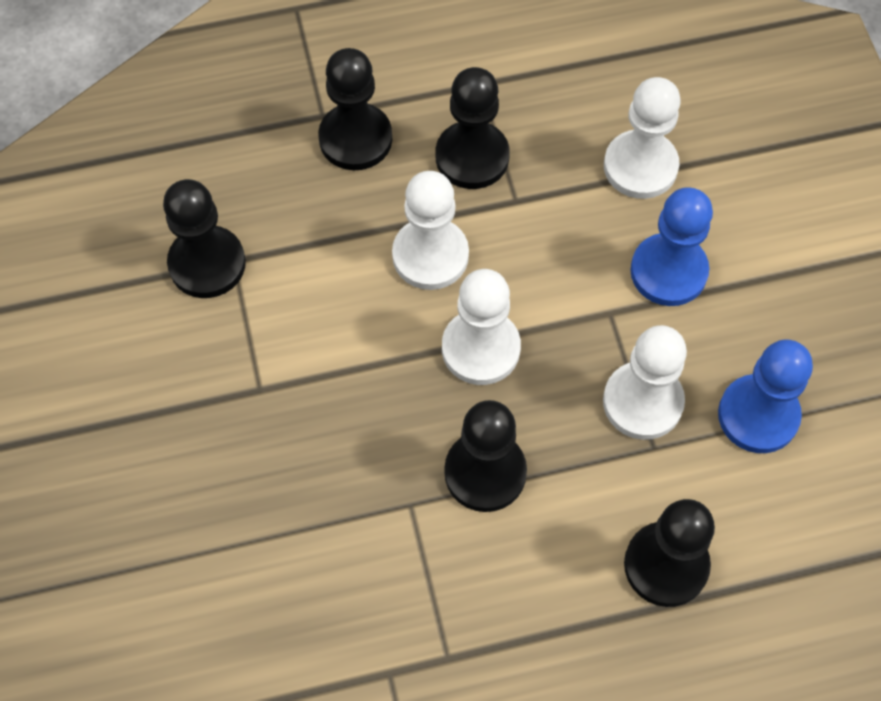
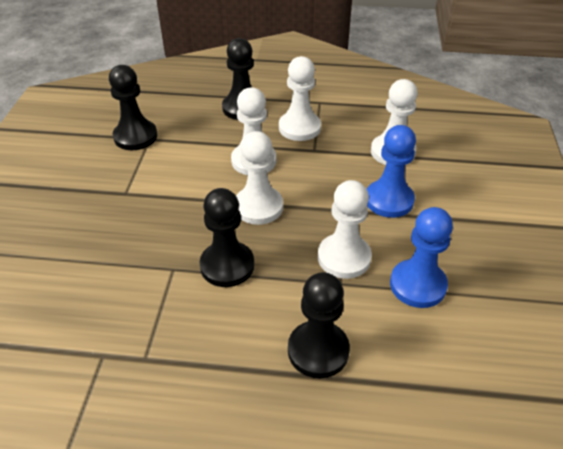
camera: 20 degrees right, 20 degrees down
black pawn [436,67,510,189] -> white pawn [279,56,321,141]

